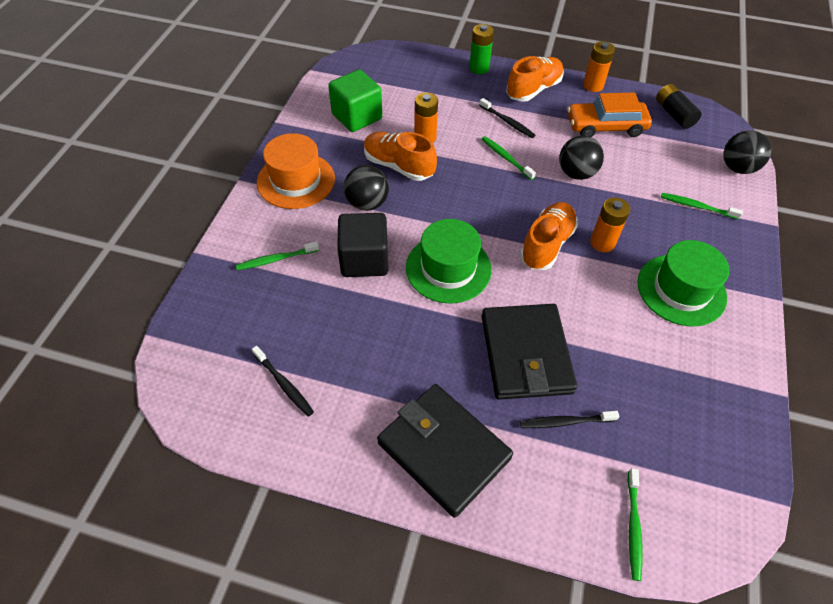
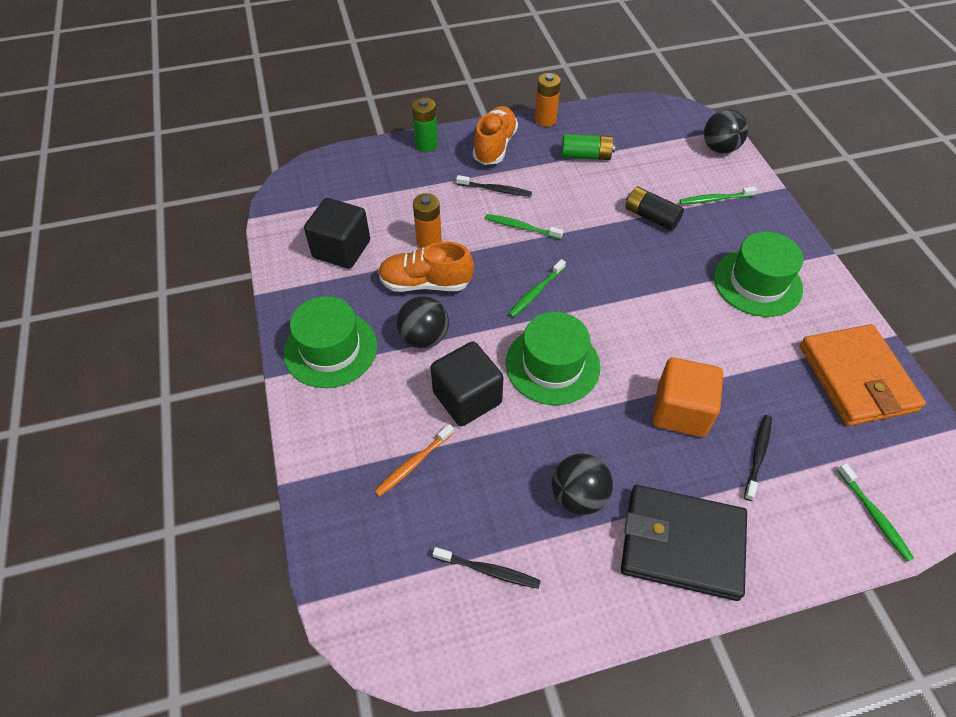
camera: 30 degrees left, 0 degrees up
green toothbrush [236,241,319,270] -> green toothbrush moved to [508,259,566,317]
orange hat [257,133,335,209] -> green hat [284,296,377,388]
green cube [328,69,382,132] -> black cube [304,198,370,269]
black wallet [482,304,577,400] -> orange cube [653,357,723,437]
orange shoe [520,202,578,270] -> none
black toothbrush [520,411,619,428] -> black toothbrush turned 150 degrees clockwise [744,415,772,501]
black ball [559,136,604,180] -> black ball moved to [552,454,613,515]
orange car [567,93,652,137] -> green battery [562,134,615,160]
orange battery [590,197,630,252] -> none
black battery [656,84,702,129] -> black battery moved to [625,186,684,231]
none -> orange toothbrush [375,424,454,497]
none -> orange wallet [800,324,926,426]

